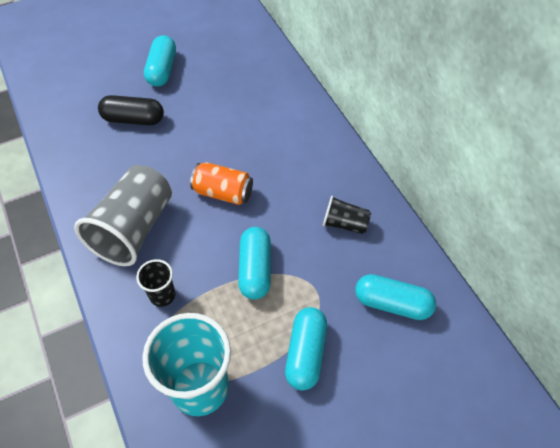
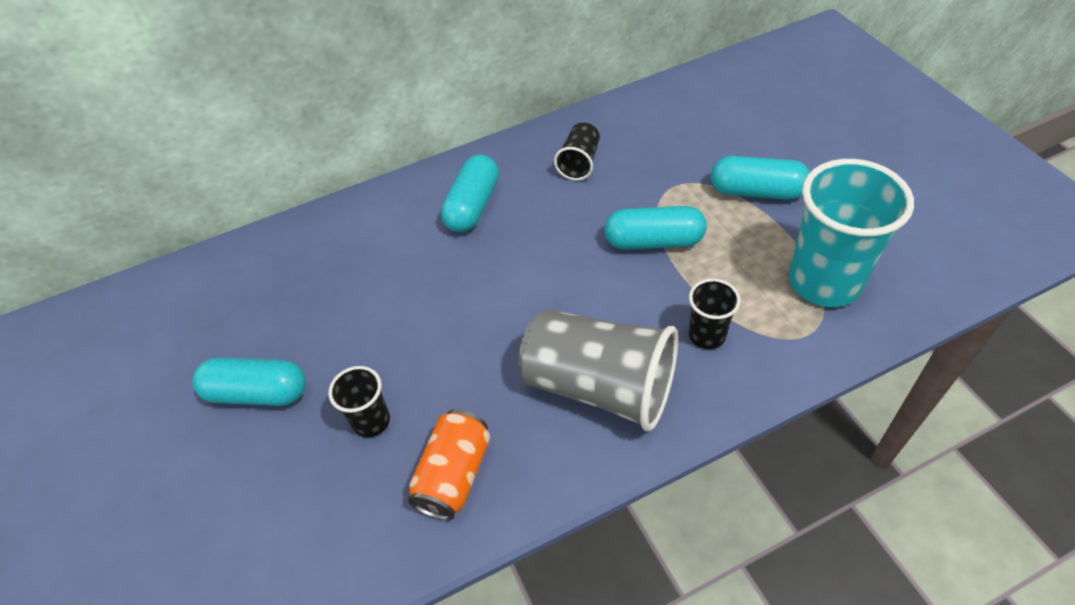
camera: 85 degrees left, 5 degrees down
black capsule [98,95,164,125] -> black cup [328,366,390,438]
orange can [190,162,253,205] -> orange can moved to [408,409,490,520]
turquoise capsule [355,274,436,320] -> turquoise capsule moved to [441,154,499,232]

